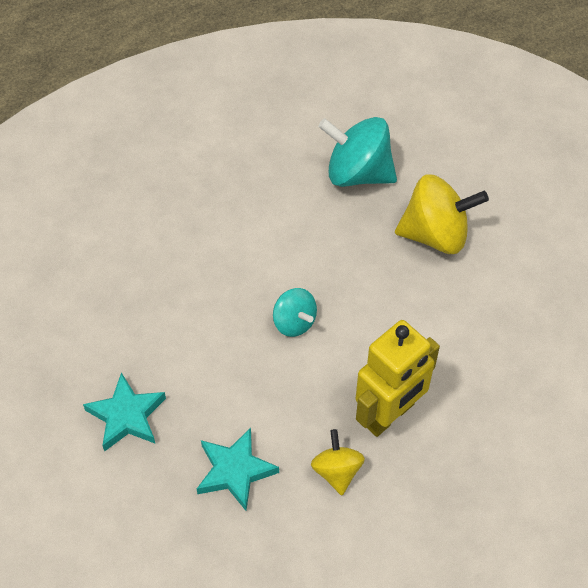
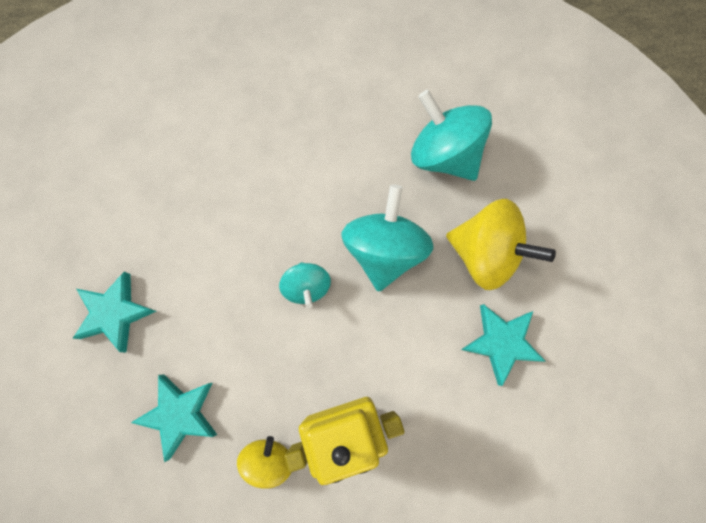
camera: 25 degrees right, 20 degrees up
none -> turquoise spinning top [341,184,434,291]
none -> turquoise star [461,304,546,386]

